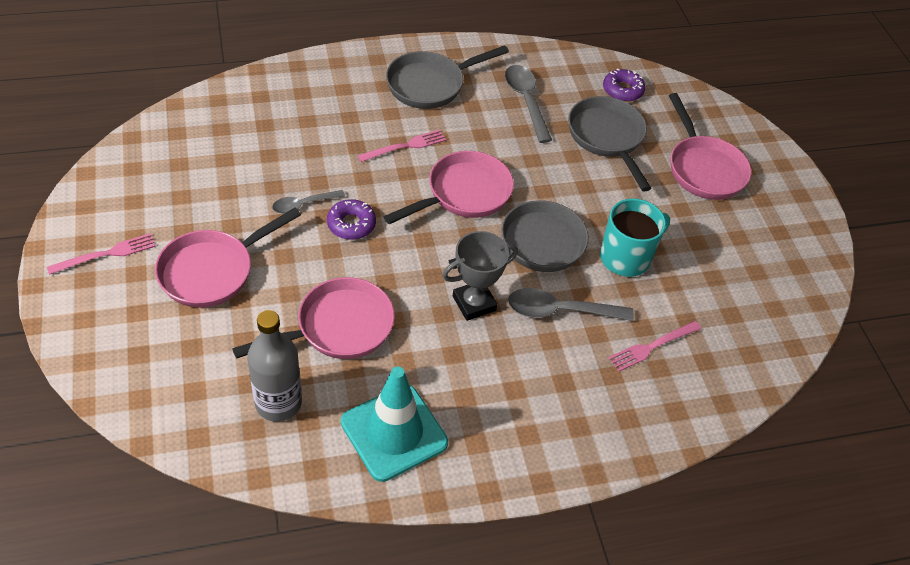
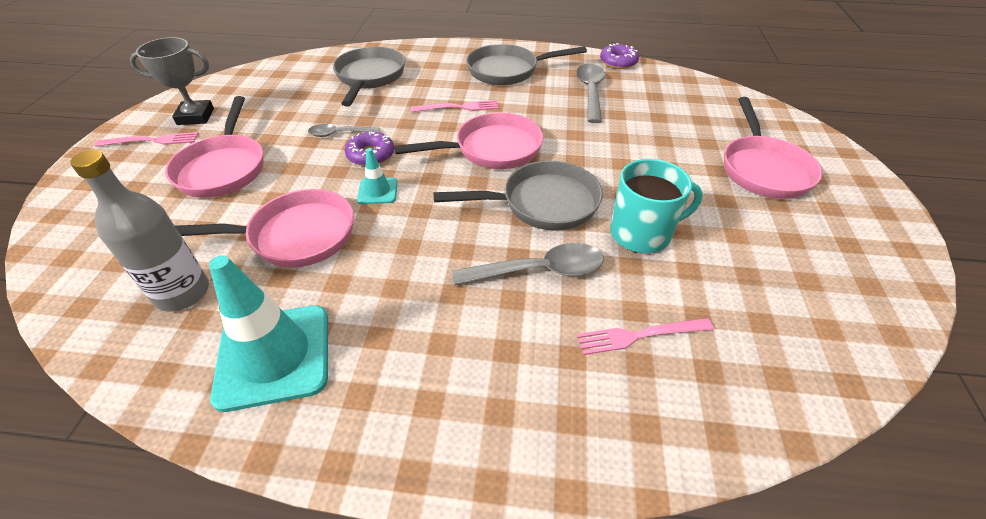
camera: 25 degrees right, 5 degrees down
pink pan [155,208,301,308] -> pink pan turned 75 degrees counterclockwise [165,96,263,197]
grey trophy [442,231,518,321] -> grey trophy moved to [130,37,214,125]
grey spoon [508,288,634,321] -> grey spoon turned 150 degrees clockwise [452,243,604,285]
grey pan [568,96,651,192] -> grey pan moved to [333,47,405,107]
purple donut [603,69,645,102] -> purple donut moved to [600,43,639,69]
none -> turquoise traffic cone [357,148,398,204]

